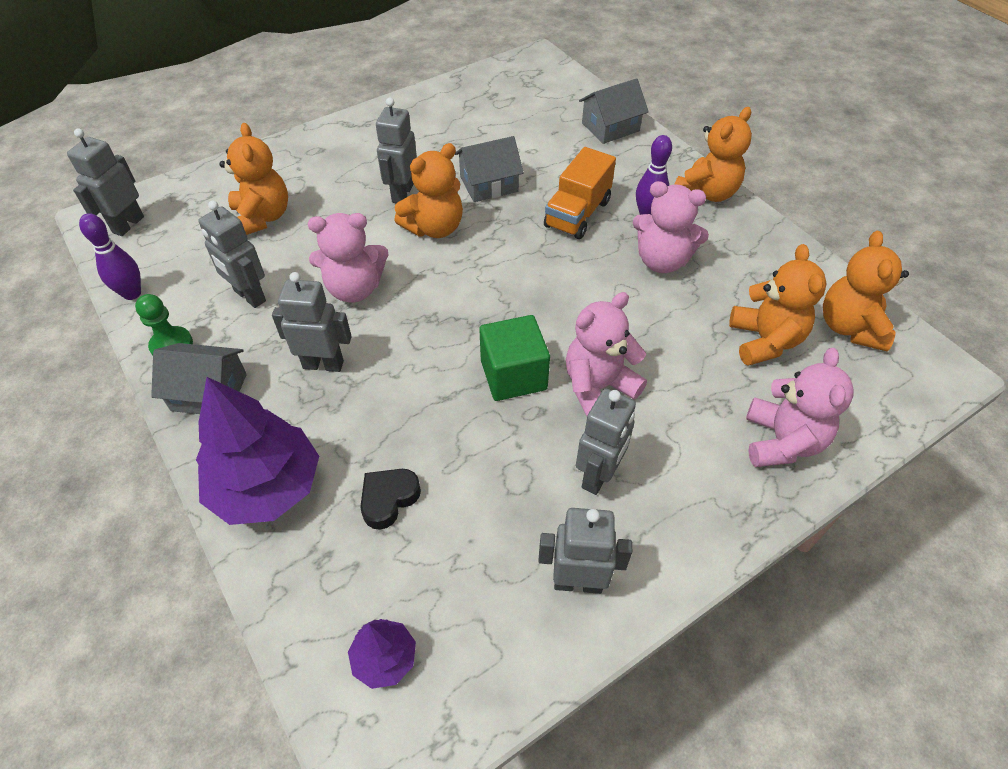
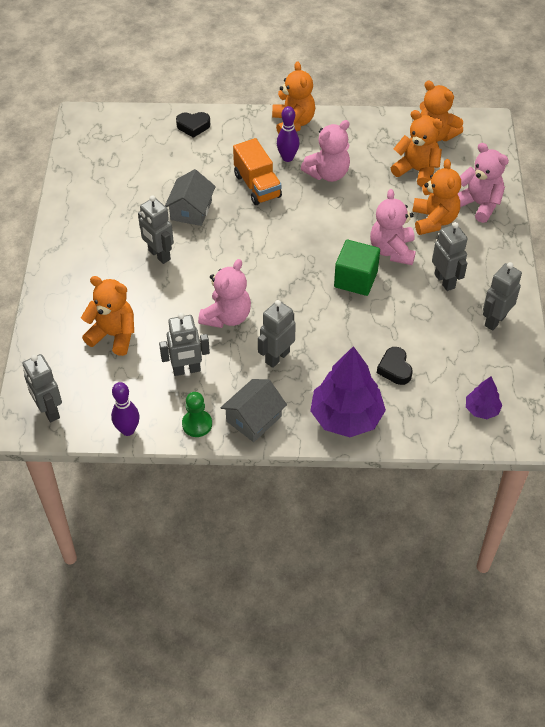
camera: 55 degrees left, 0 degrees up
orange teddy bear [394,143,463,238] -> orange teddy bear moved to [412,159,461,235]
grey house [579,78,649,144] -> black heart [176,112,210,138]

